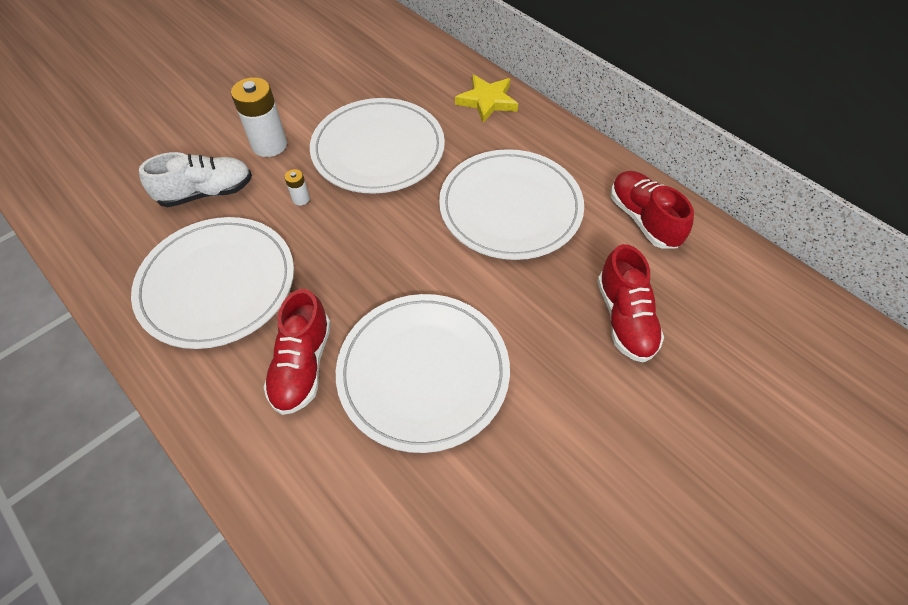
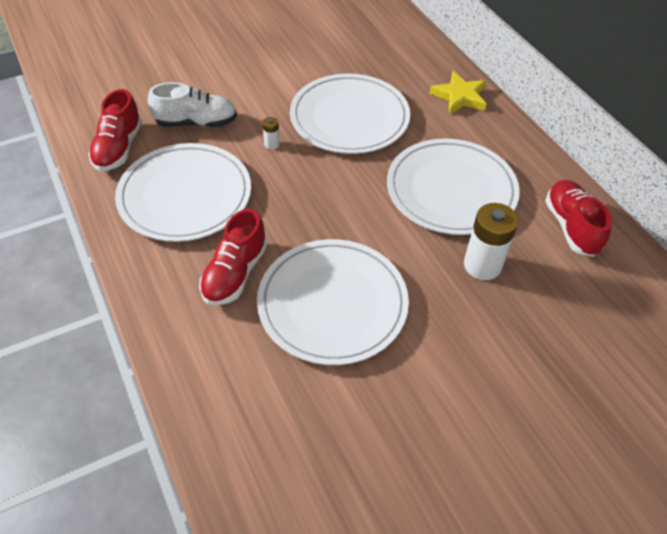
camera: 15 degrees right, 5 degrees down
white battery [231,77,287,157] -> white battery moved to [464,203,518,280]
red shoe [597,244,664,362] -> red shoe moved to [88,89,142,171]

